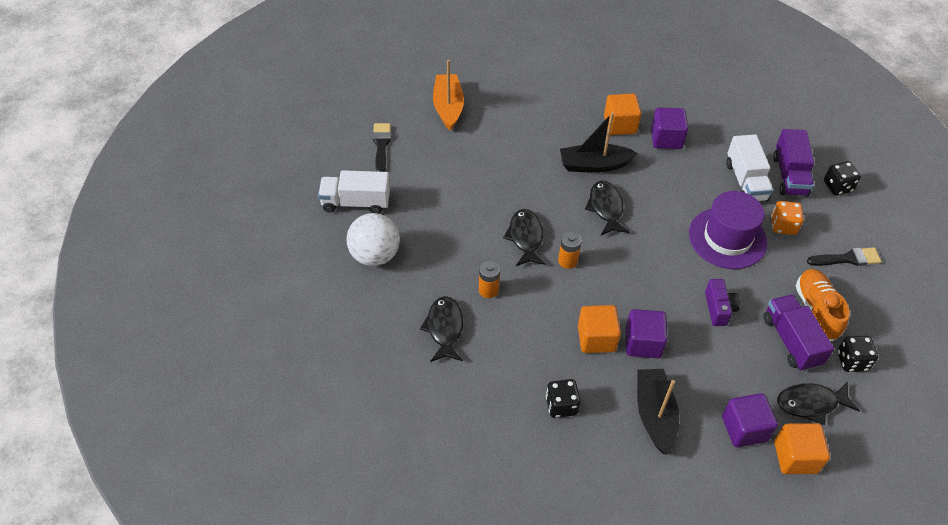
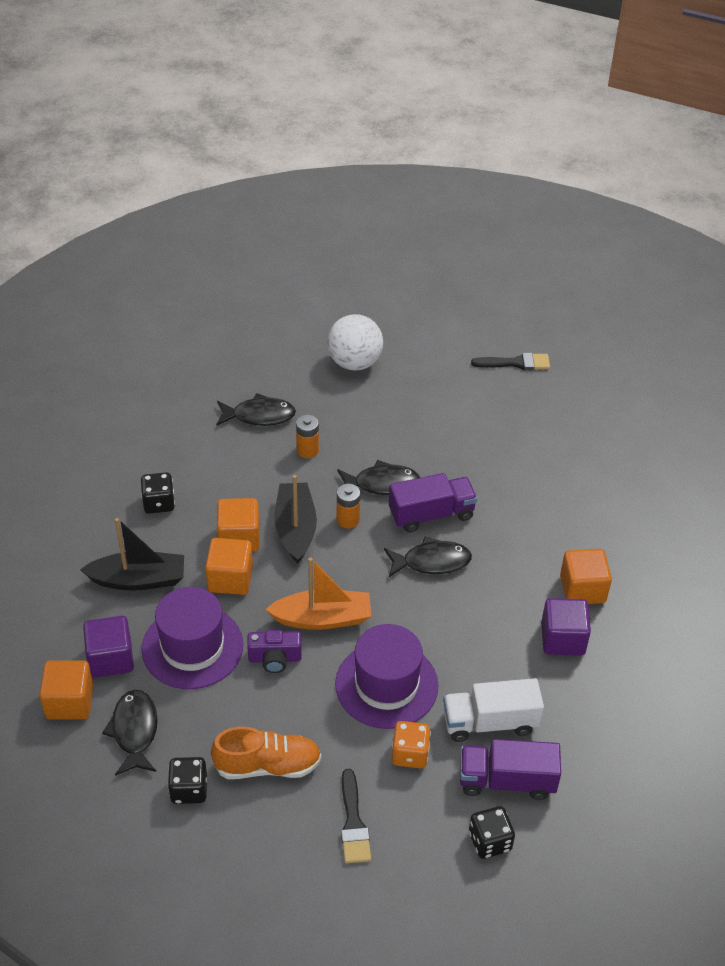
camera: 90 degrees right, 5 degrees down
white truck [318,170,390,214] -> none
orange boat [433,60,464,131] -> orange boat moved to [265,557,372,630]
black boat [560,112,638,173] -> black boat moved to [274,475,317,564]
purple cube [625,309,668,358] -> orange cube [205,538,253,595]
purple truck [763,294,834,371] -> purple truck moved to [389,473,477,533]
none -> purple hat [142,587,243,689]

